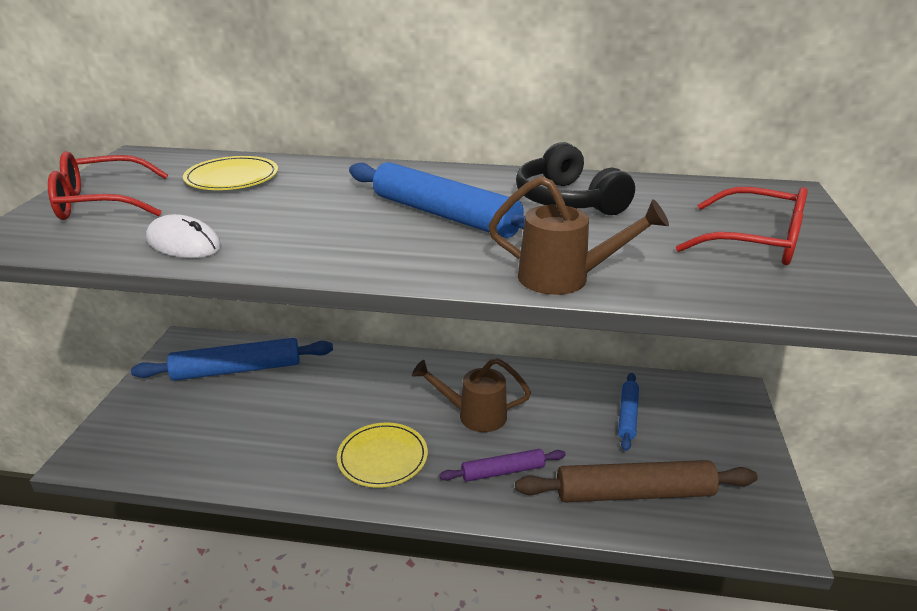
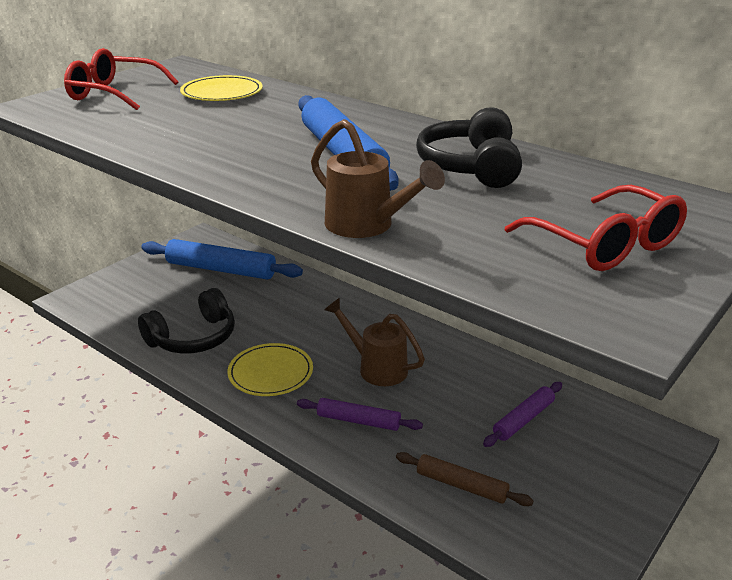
camera: 30 degrees right, 0 degrees up
white mouse [146,214,222,258] -> none
brown rolling pin [515,460,758,502] -> brown rolling pin [396,452,533,506], size x0.56
blue rolling pin [618,373,639,451] -> purple rolling pin [483,382,562,447]
none -> black headphones [138,288,235,354]

